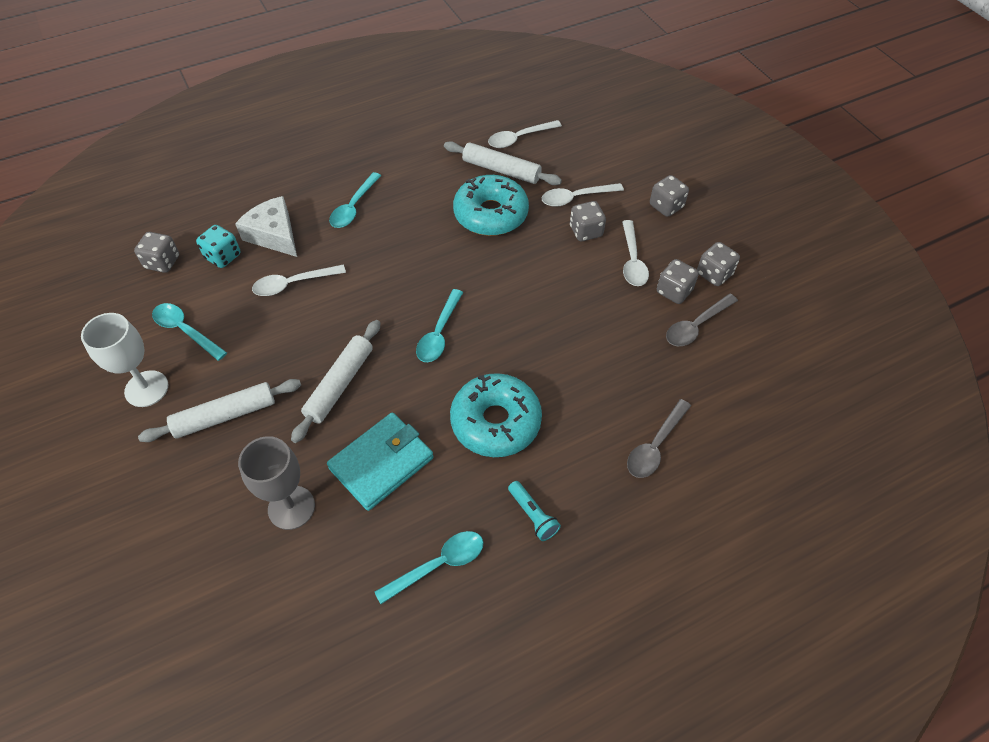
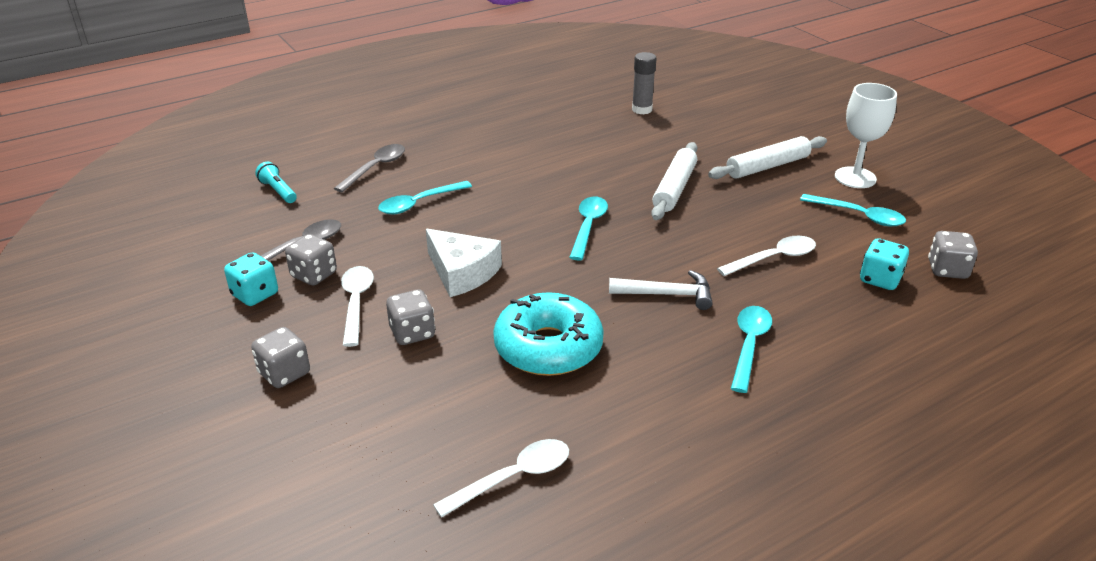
camera: 175 degrees right, 20 degrees down
white cheese [235,196,297,257] -> white cheese moved to [426,229,502,297]
grey goblet [238,436,315,530] -> none
turquoise wallet [327,413,434,511] -> none
turquoise spoon [375,531,483,604] -> turquoise spoon moved to [378,181,472,214]
white rolling pin [444,141,562,185] -> none
turquoise donut [450,373,542,457] -> none
turquoise flashlight [508,481,561,541] -> turquoise flashlight moved to [255,162,297,203]
white spoon [542,183,624,207] -> none
grey dice [697,242,740,286] -> turquoise dice [224,252,278,306]
none -> white hammer [609,270,713,310]
none -> grey glue stick [632,52,657,114]

